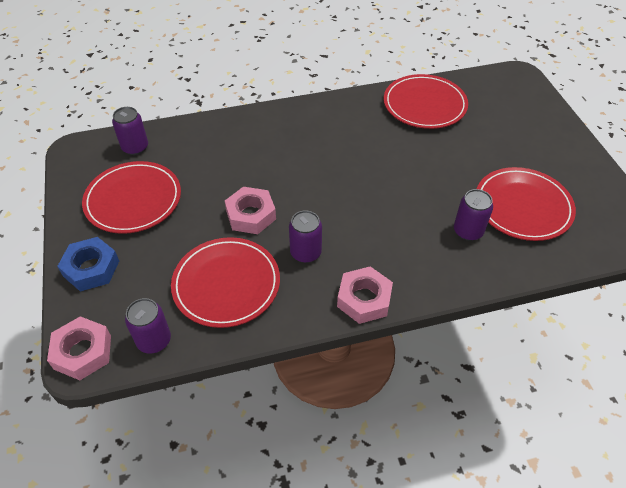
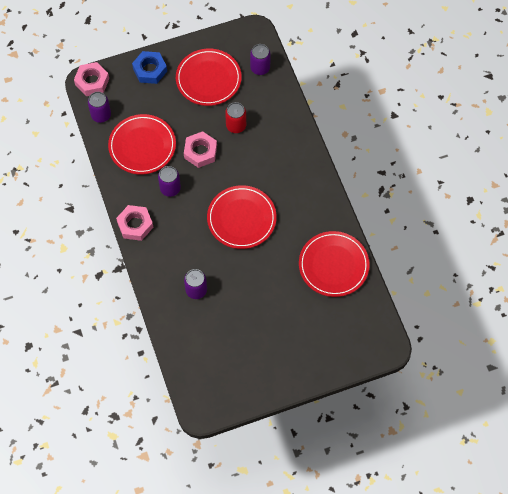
camera: 85 degrees right, 15 degrees up
red plate [477,167,576,241] -> red plate moved to [207,185,277,249]
none -> red can [225,102,246,133]

